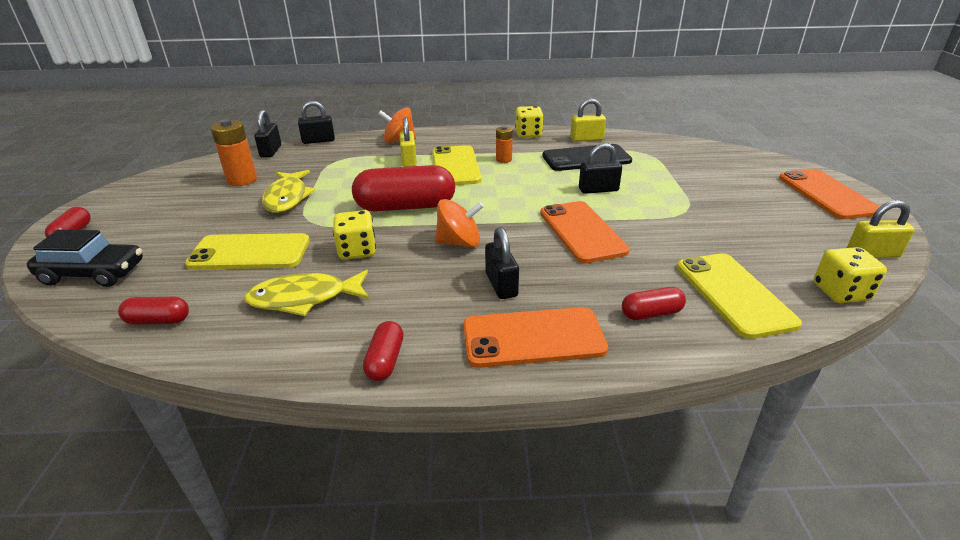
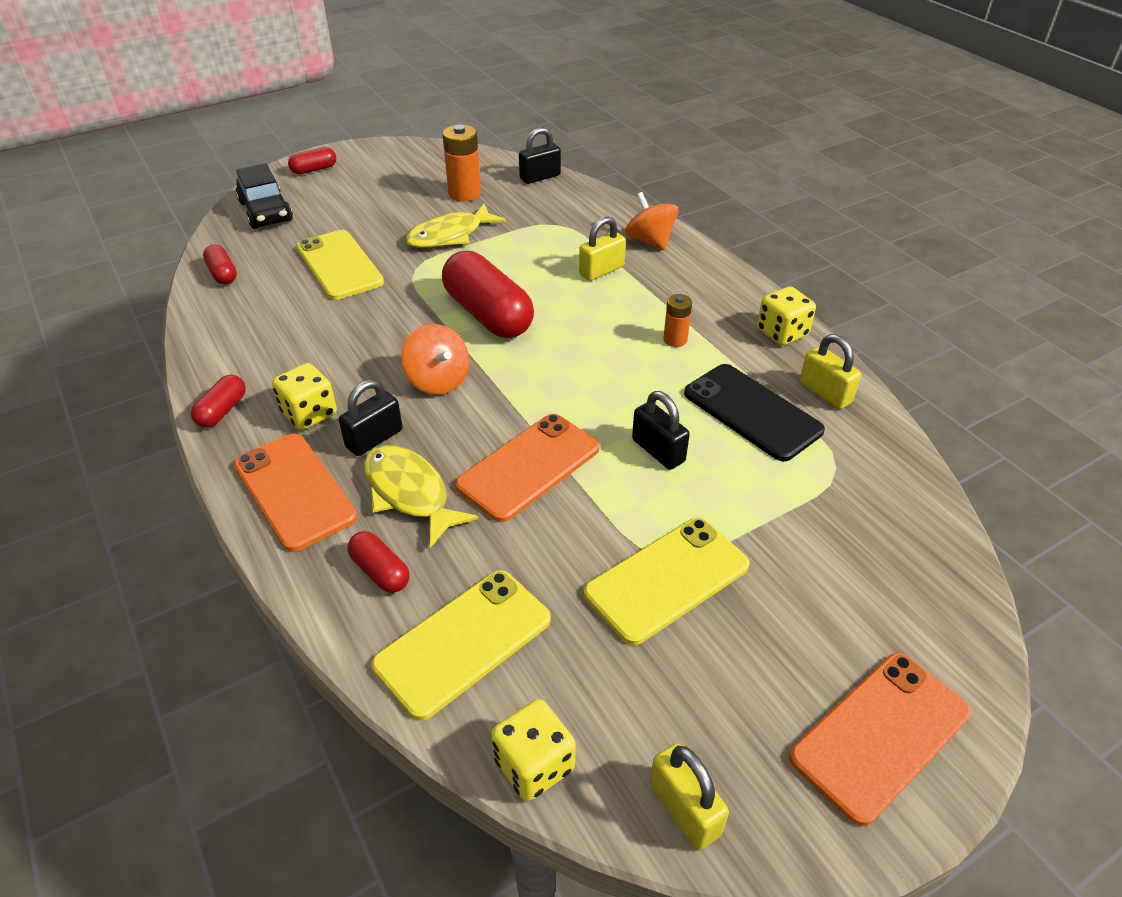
camera: 60 degrees right, 10 degrees up
yellow fish [244,270,369,316] -> yellow fish moved to [364,445,479,548]
black padlock [298,101,335,144] -> none
yellow dice [333,210,376,260] -> yellow dice moved to [272,363,337,430]
red capsule [363,321,403,381] -> red capsule turned 45 degrees counterclockwise [191,375,246,428]
yellow phone [432,145,481,185] -> yellow phone moved to [584,518,750,645]

